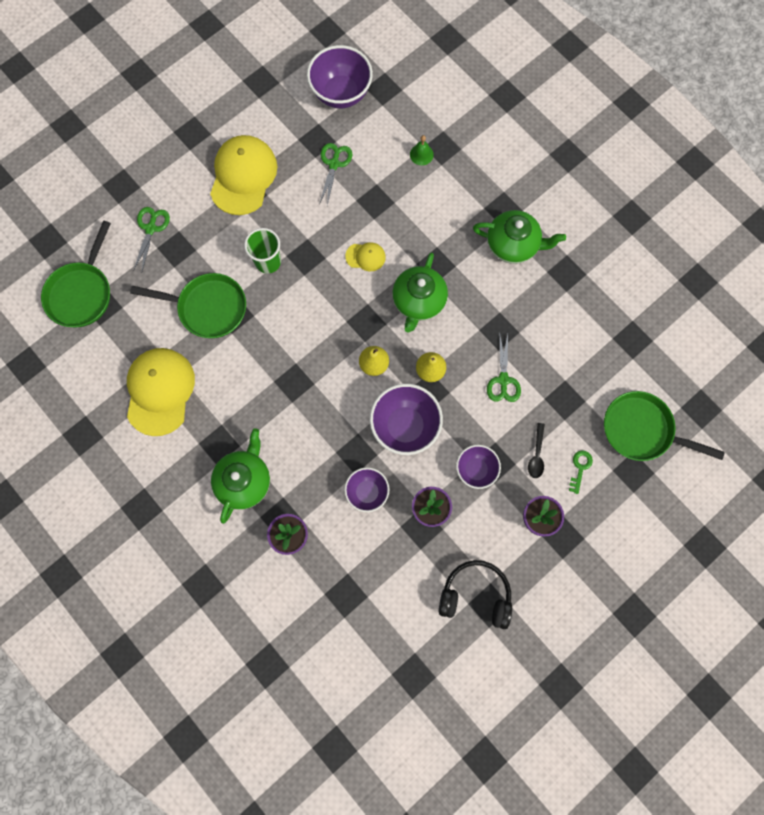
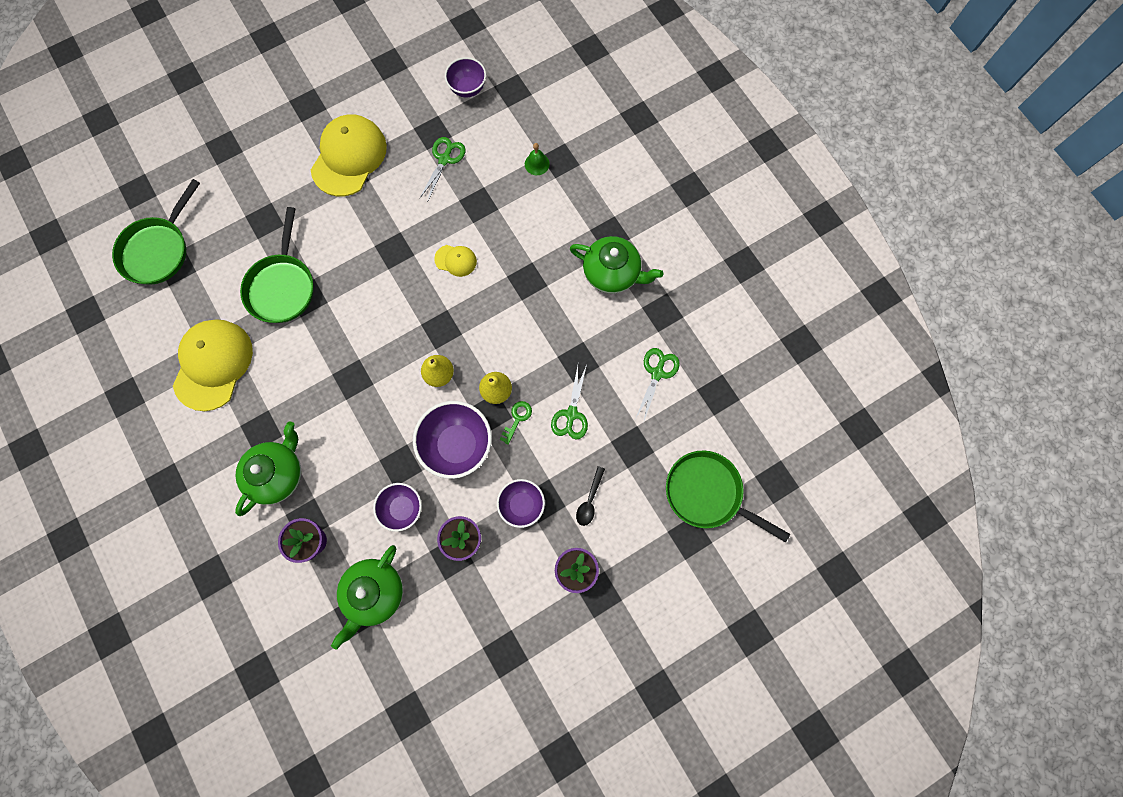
camera: 10 degrees right, 0 degrees up
green pan [130,273,246,338] -> green pan turned 75 degrees clockwise [240,207,314,323]
green scissors [134,207,170,271] -> green scissors moved to [636,348,680,420]
green cup [244,228,281,274] -> none
purple bowl [307,45,373,108] -> purple bowl [445,57,486,97], size x0.61
green teapot [392,253,448,333] -> green teapot moved to [331,545,403,650]
black headphones [439,560,512,629] -> none
green key [569,450,593,494] -> green key moved to [500,401,532,445]

